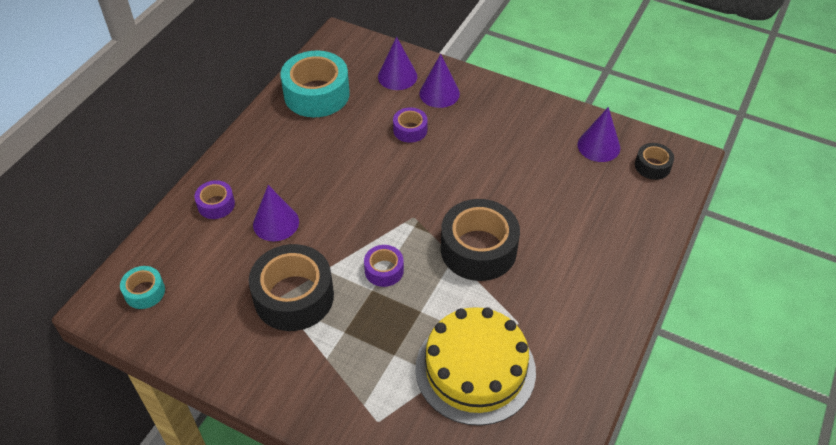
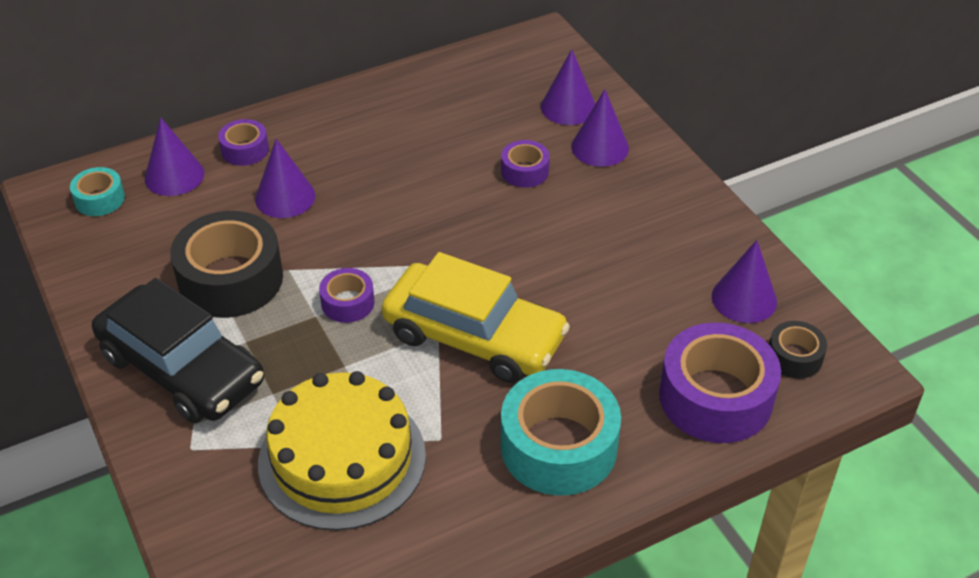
camera: 35 degrees right, 5 degrees down
turquoise tape [280,50,350,117] -> turquoise tape moved to [501,369,621,496]
black tape [441,199,520,281] -> yellow car [381,252,570,383]
none -> black car [92,278,264,423]
none -> purple cone [145,117,204,196]
none -> purple tape [659,323,781,443]

